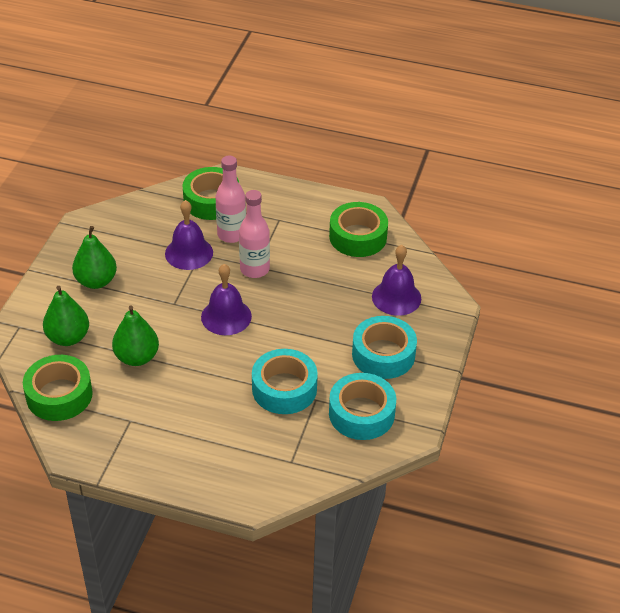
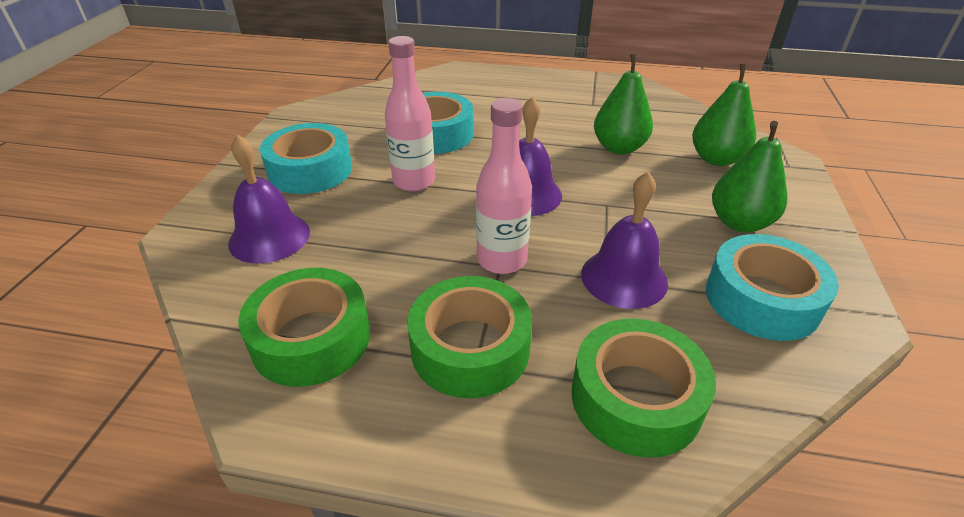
camera: 175 degrees right, 5 degrees down
green tape [23,355,93,421] -> green tape moved to [407,276,532,398]
pink bottle [216,156,246,243] -> pink bottle moved to [385,36,435,191]
turquoise tape [329,373,396,440] -> turquoise tape moved to [706,234,839,341]

